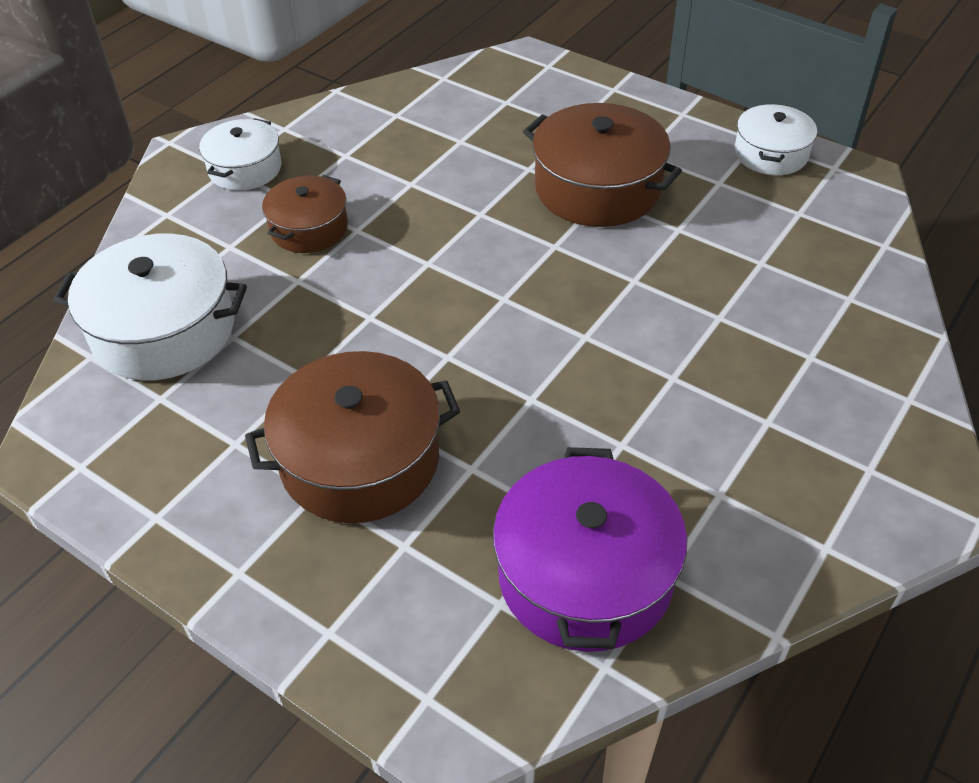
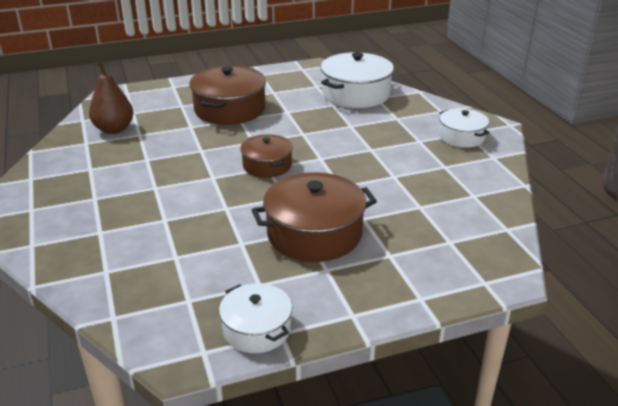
camera: 125 degrees right, 15 degrees down
brown pot [262,175,348,253] -> brown pot moved to [240,134,293,178]
purple pot [493,447,687,652] -> brown pear [89,61,133,134]

